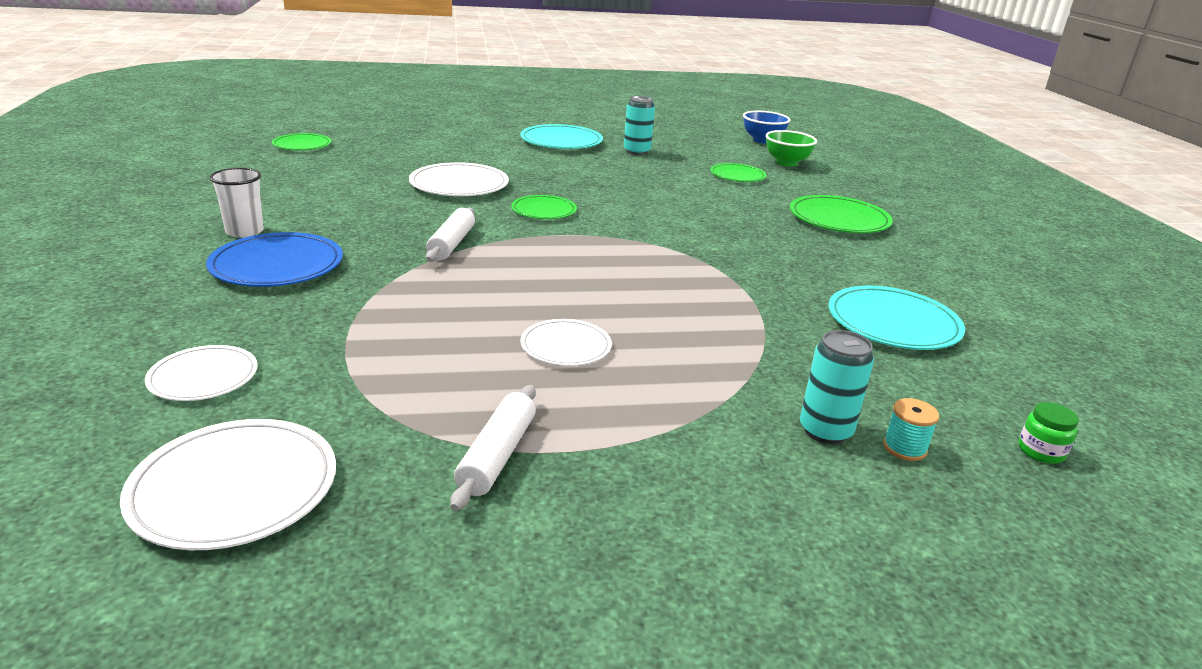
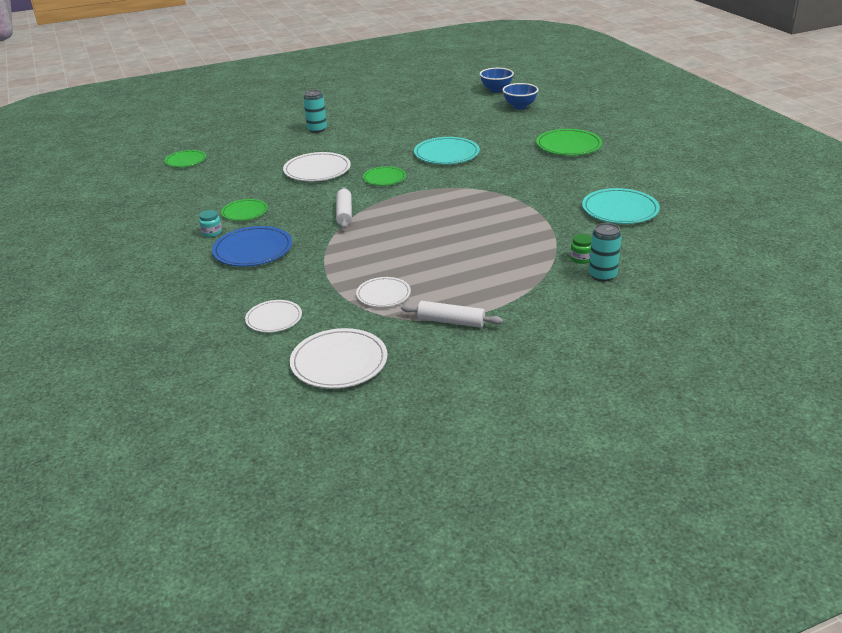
camera: 10 degrees left, 5 degrees up
white cup [210,168,264,238] -> turquoise jar [199,210,222,237]
white rolling pin [450,385,536,511] -> white rolling pin turned 75 degrees counterclockwise [401,301,503,328]
turquoise plate [520,124,603,149] -> turquoise plate moved to [414,137,480,164]
white plate [520,319,612,366] -> white plate moved to [356,277,411,307]
turquoise can [624,96,655,155] -> turquoise can moved to [303,90,327,133]
green plate [710,163,766,182] -> green plate moved to [221,199,268,221]
green bowl [765,130,817,166] -> blue bowl [503,83,539,110]
turquoise spool [883,398,939,461] -> none
green jar [1018,402,1079,464] -> green jar moved to [570,234,592,264]

